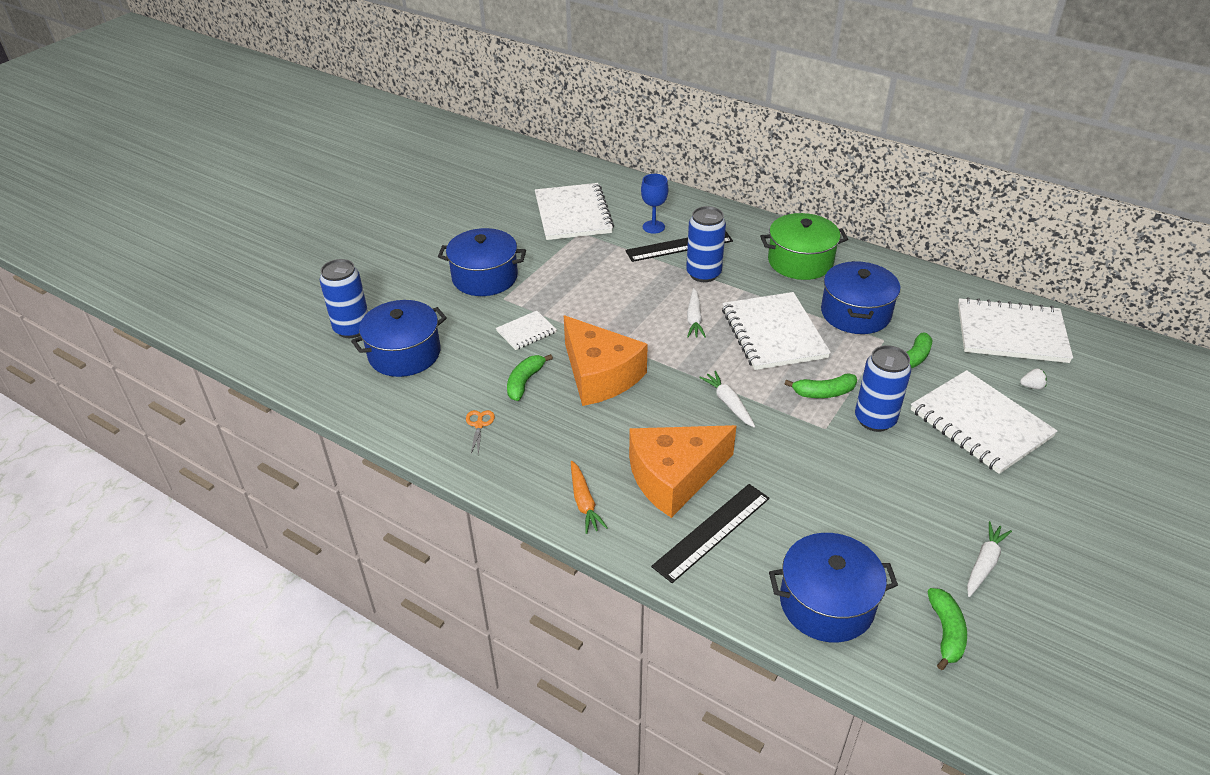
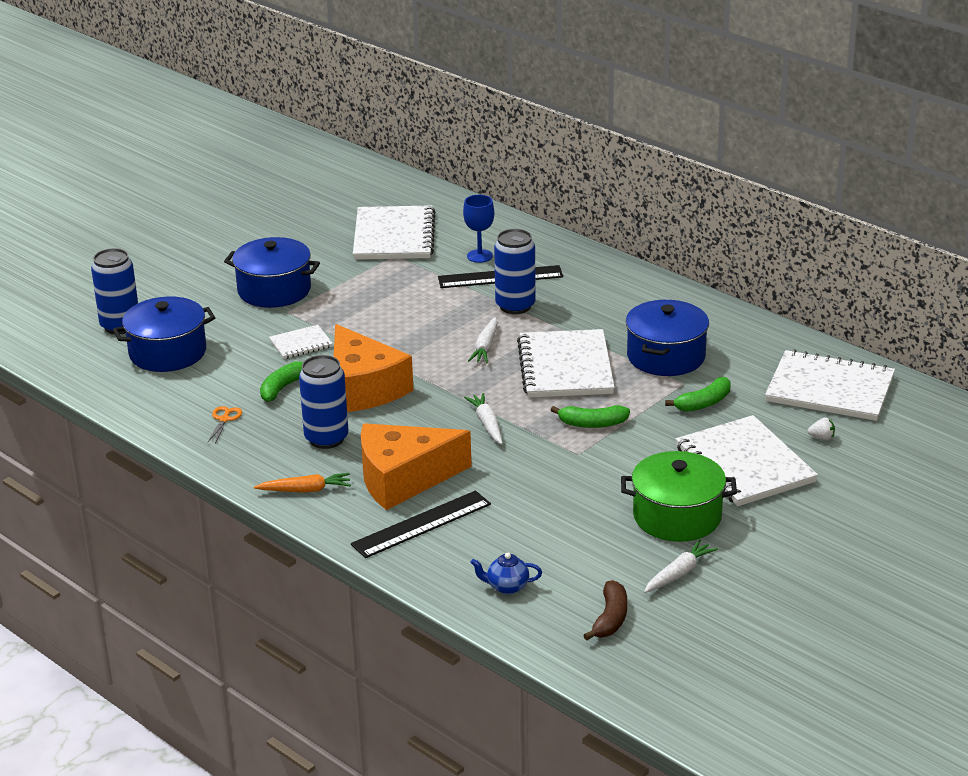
camera: 10 degrees right, 10 degrees down
orange carrot [571,461,608,534] -> orange carrot turned 90 degrees counterclockwise [254,473,351,493]
green pot [760,213,848,280] -> green pot moved to [621,451,737,542]
blue pot [769,533,898,643] -> blue teapot [471,553,542,594]
blue can [855,345,911,432] -> blue can moved to [299,355,349,449]
green banana [927,588,967,670] -> brown banana [583,580,627,640]

